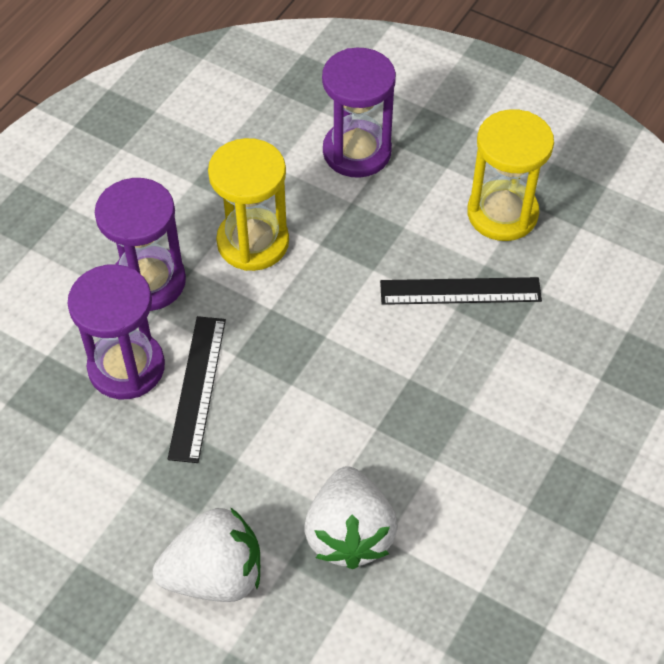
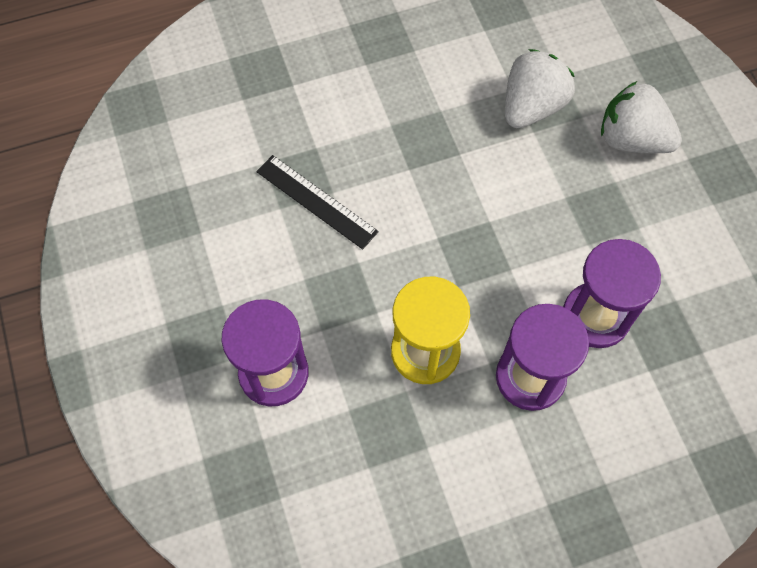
camera: 140 degrees left, 10 degrees up
black ruler [168,316,226,463] -> none
yellow hourglass [467,109,554,241] -> none

